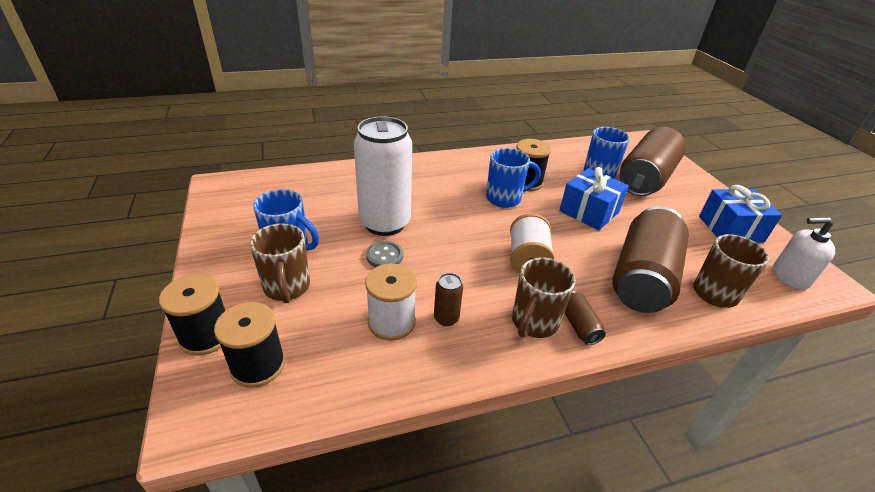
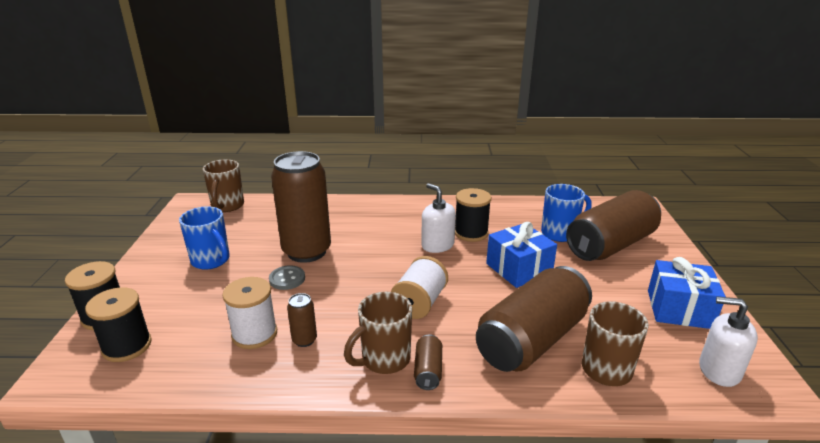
camera: 20 degrees right, 10 degrees down
brown mug [250,223,310,303] -> brown mug moved to [203,159,244,212]
white can [354,116,412,236] -> brown can [271,151,331,263]
blue mug [486,148,541,208] -> white soap dispenser [421,183,456,253]

